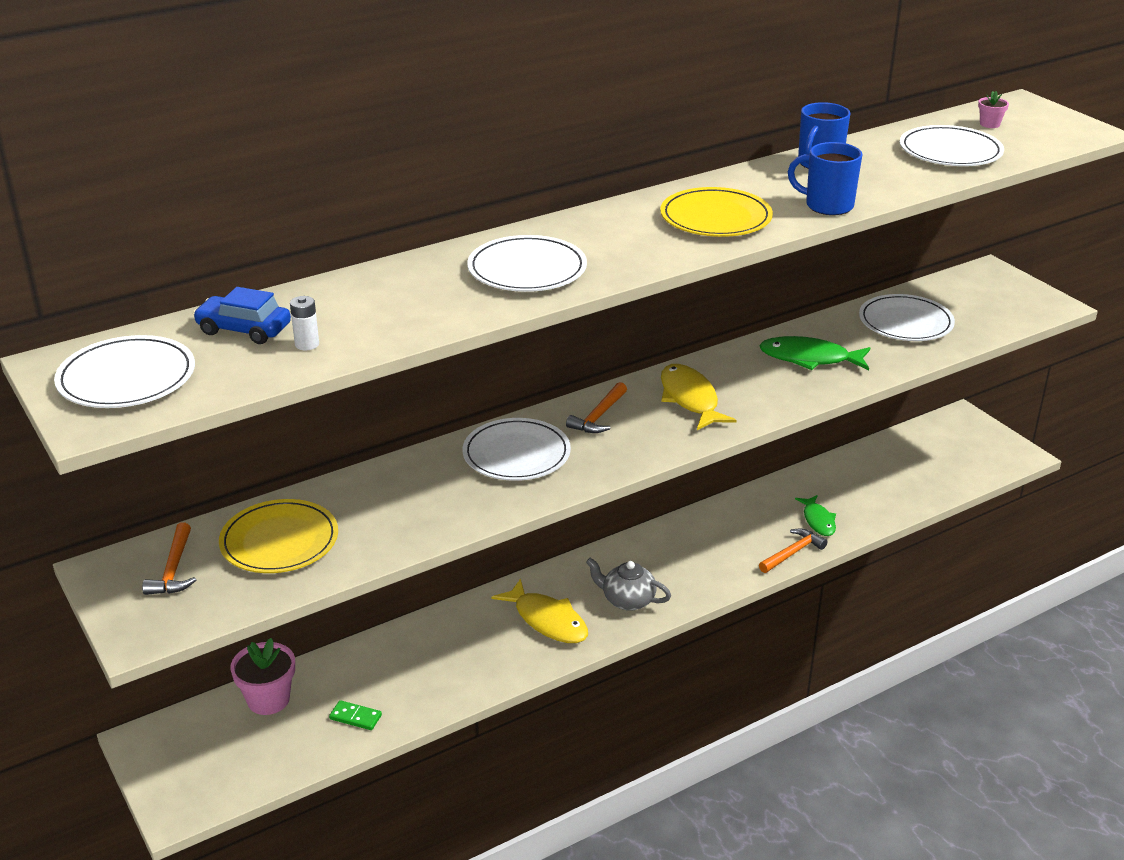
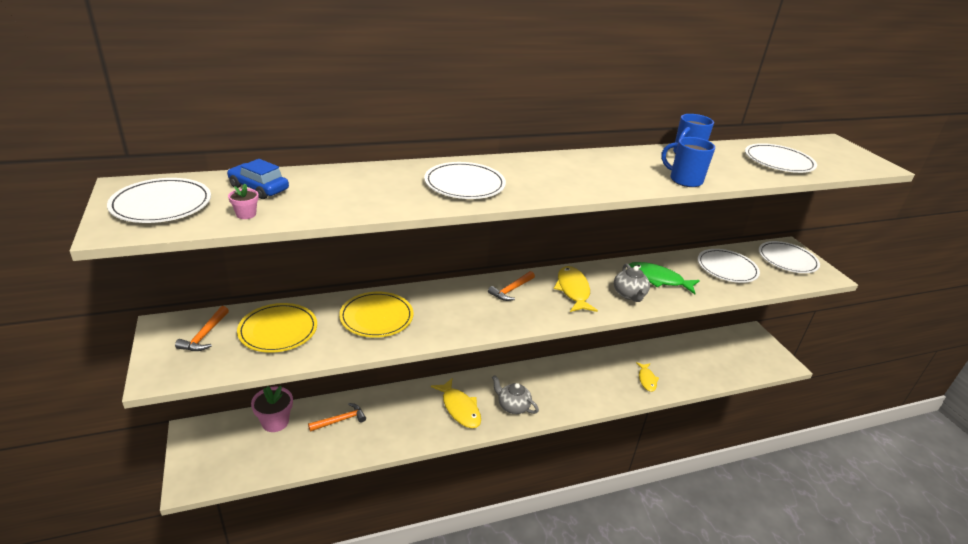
camera: 10 degrees right, 0 degrees up
white battery [290,296,319,350] -> none
green domino [329,700,382,730] -> none
white plate [462,418,571,481] -> white plate moved to [759,241,820,273]
yellow plate [660,187,773,237] -> yellow plate moved to [339,292,413,338]
orange hammer [759,528,827,573] -> orange hammer moved to [308,403,366,432]
green fish [795,495,836,536] -> yellow fish [636,362,659,392]
pink flower pot [978,91,1009,128] -> pink flower pot moved to [228,184,259,219]
none -> grey teapot [614,264,650,302]

